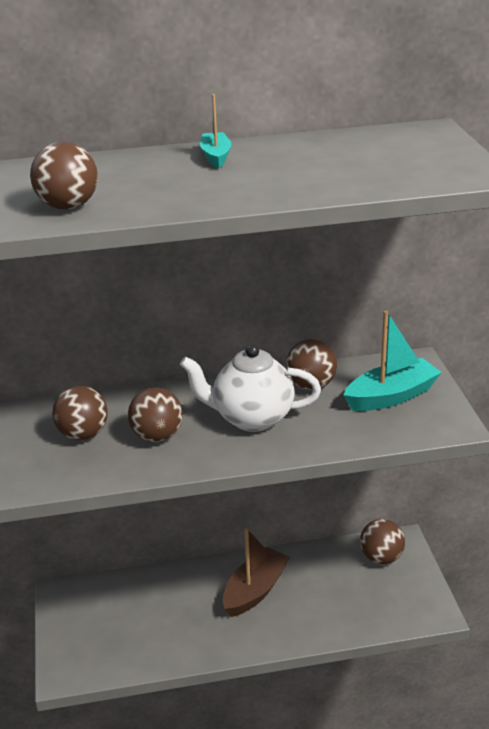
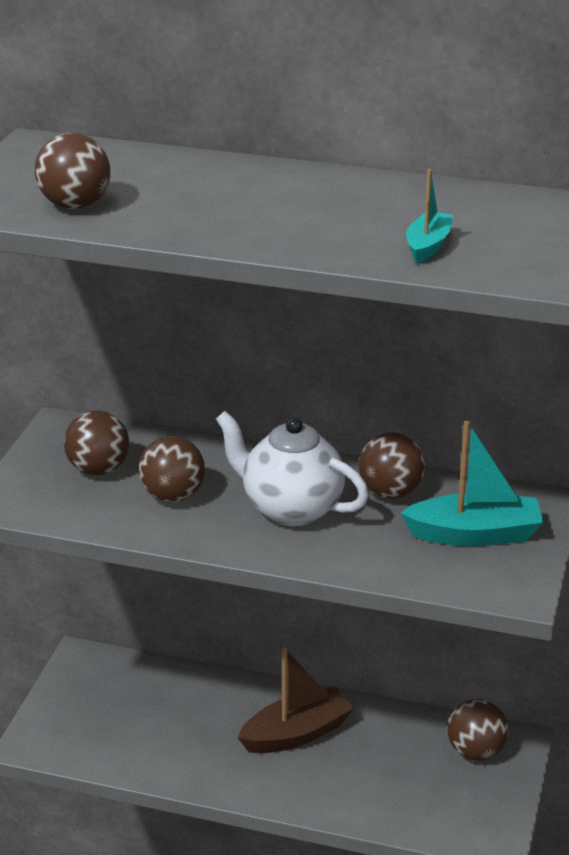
camera: 25 degrees right, 0 degrees up
turquoise boat [200,94,231,168] -> turquoise boat moved to [406,169,453,263]

